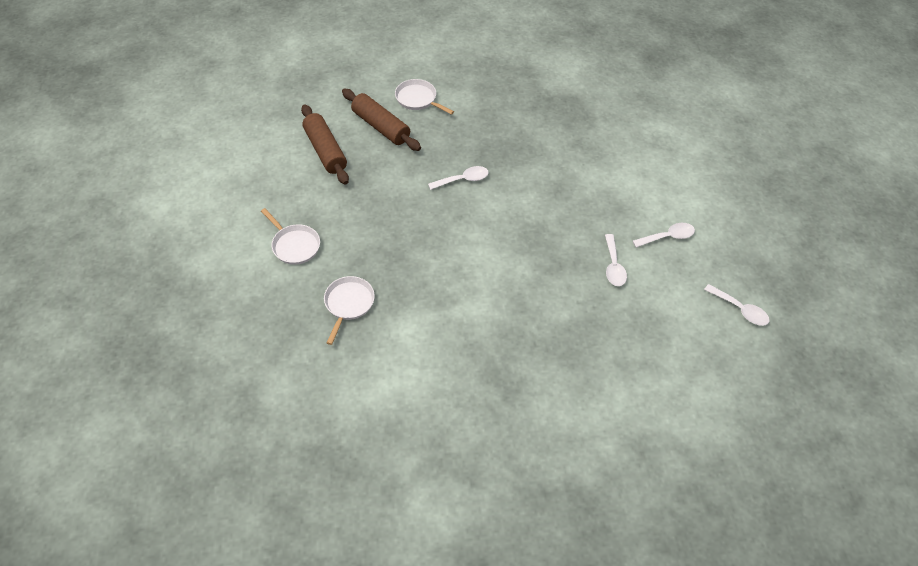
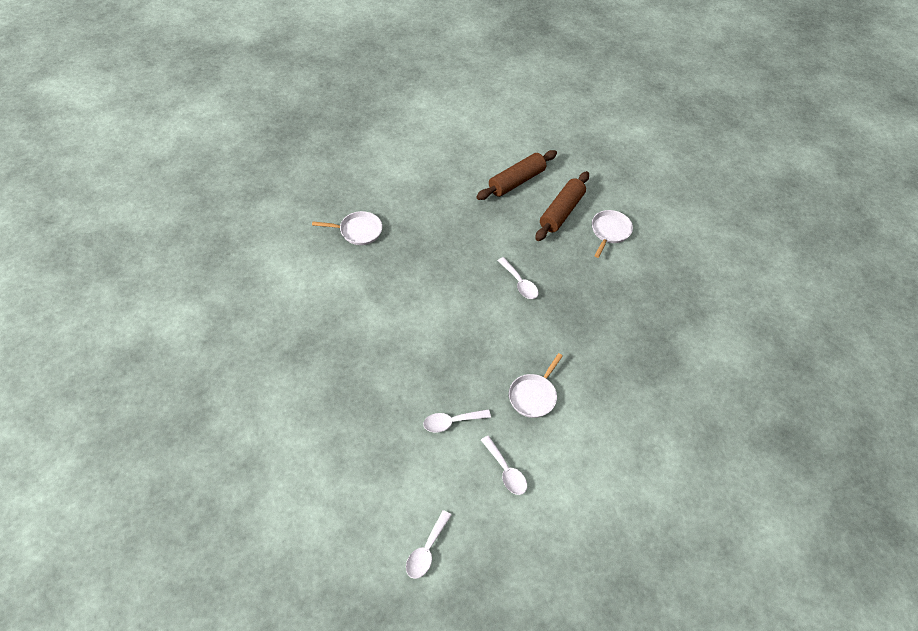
camera: 75 degrees right, 0 degrees up
white pan [261,208,320,265] -> white pan moved to [509,353,563,418]

